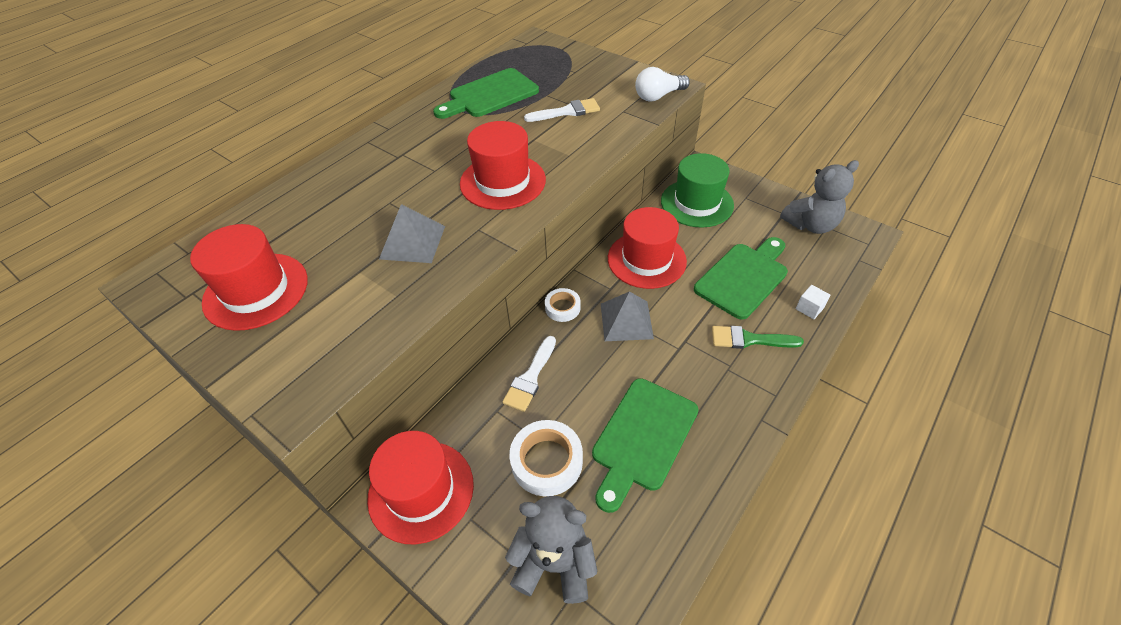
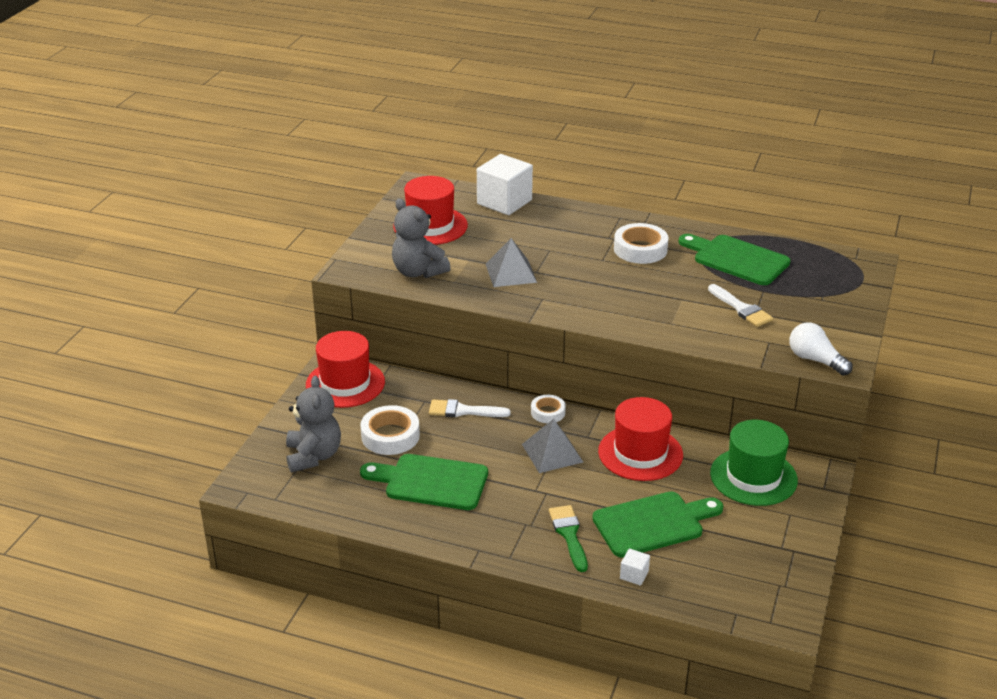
camera: 70 degrees right, 15 degrees down
red hat [460,121,546,210] -> none
green cutting board [694,237,788,320] -> green cutting board turned 45 degrees counterclockwise [592,491,723,558]
grey teddy bear [780,160,859,234] -> grey teddy bear moved to [392,198,451,278]
none -> white cube [477,154,533,215]
none -> white tape [614,223,669,264]

